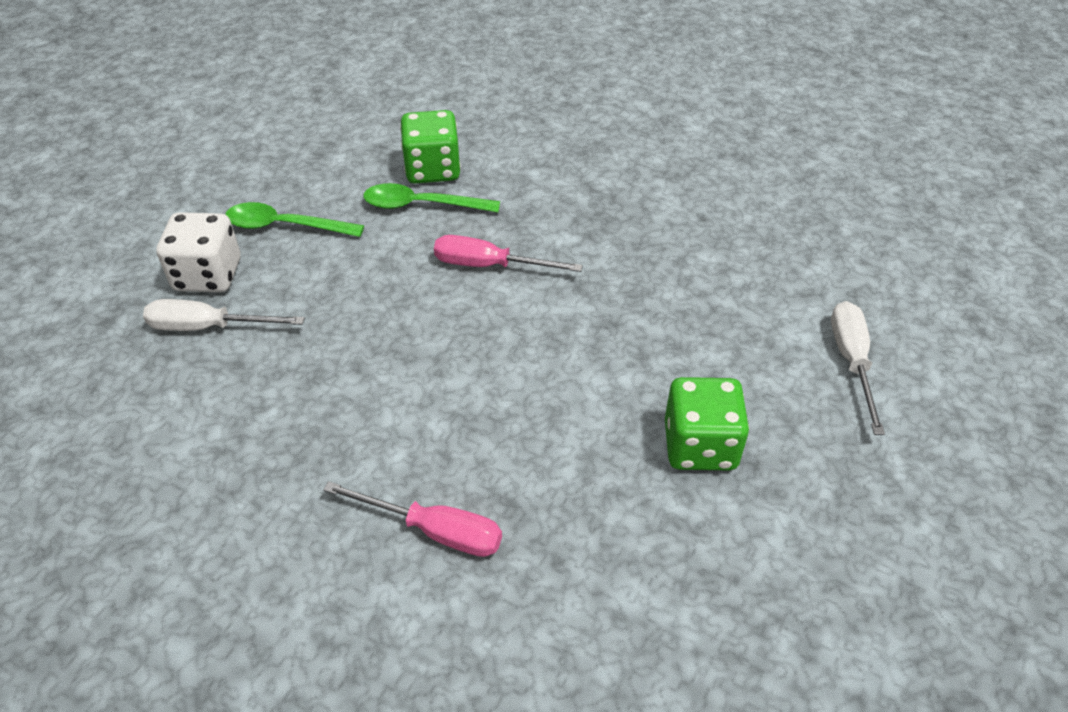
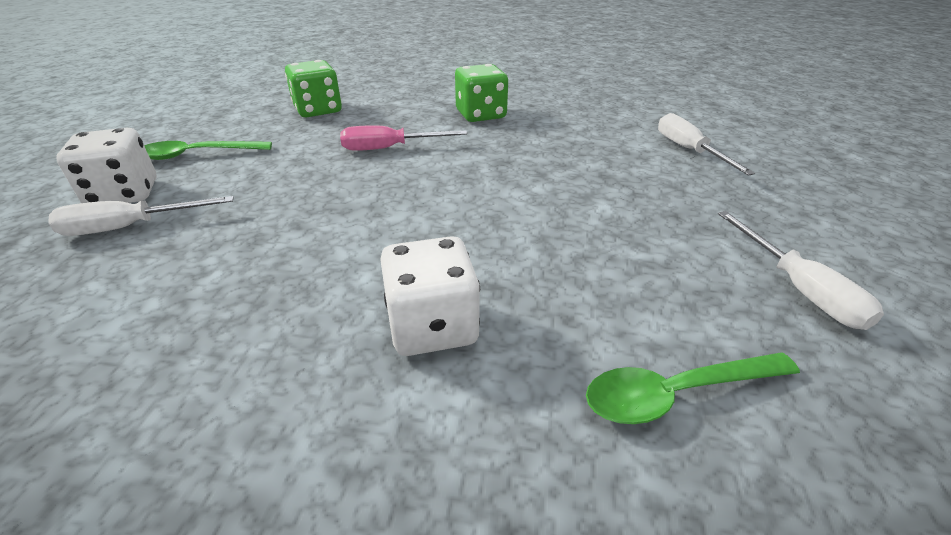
camera: 20 degrees left, 10 degrees down
pink screwdriver [323,481,502,557] -> white dice [380,236,480,356]
green spoon [363,183,500,213] -> green spoon moved to [586,353,800,424]
green dice [665,377,749,470] -> green dice moved to [455,64,508,122]
none -> white screwdriver [718,211,884,330]

